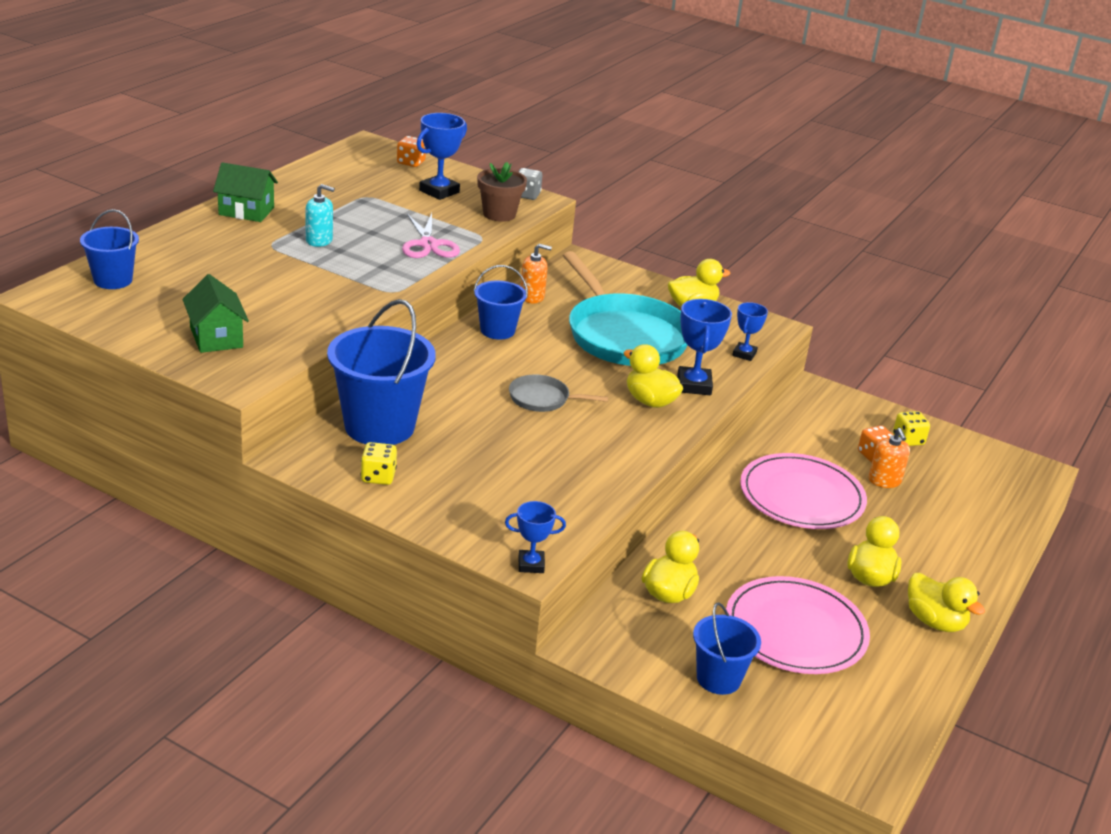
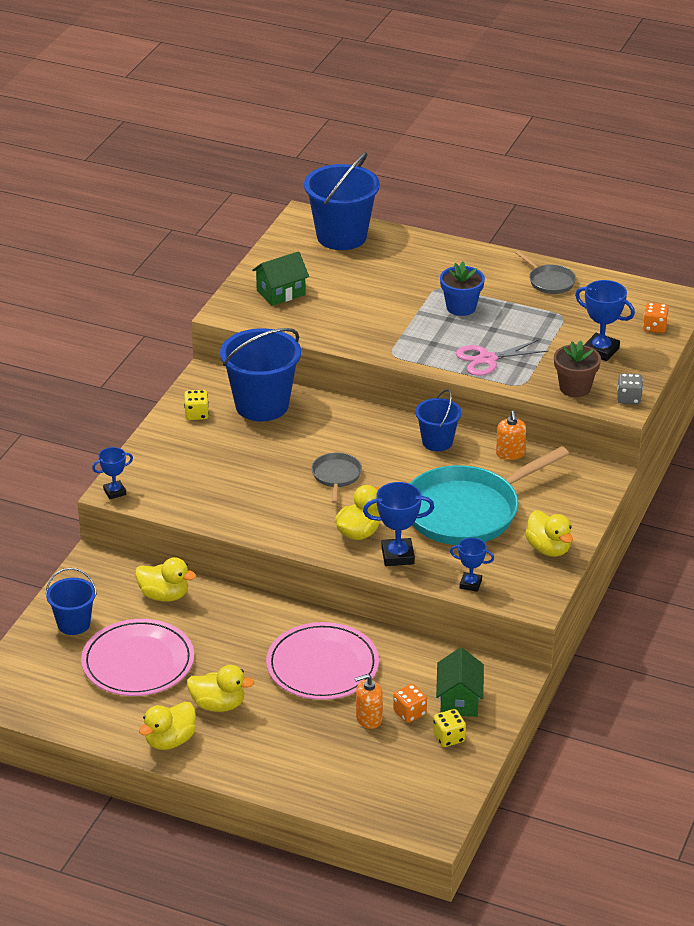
camera: 85 degrees right, 5 degrees up
blue bucket [80,209,139,289] -> blue bucket [304,152,380,250], size x1.78
green house [213,162,278,222] -> green house moved to [436,648,484,717]
turquoise soap dispenser [305,184,335,247] -> blue flower pot [440,261,485,316]
blue trophy [505,501,566,573] -> blue trophy turned 75 degrees clockwise [92,447,133,499]
none -> grey pan [516,251,576,294]

